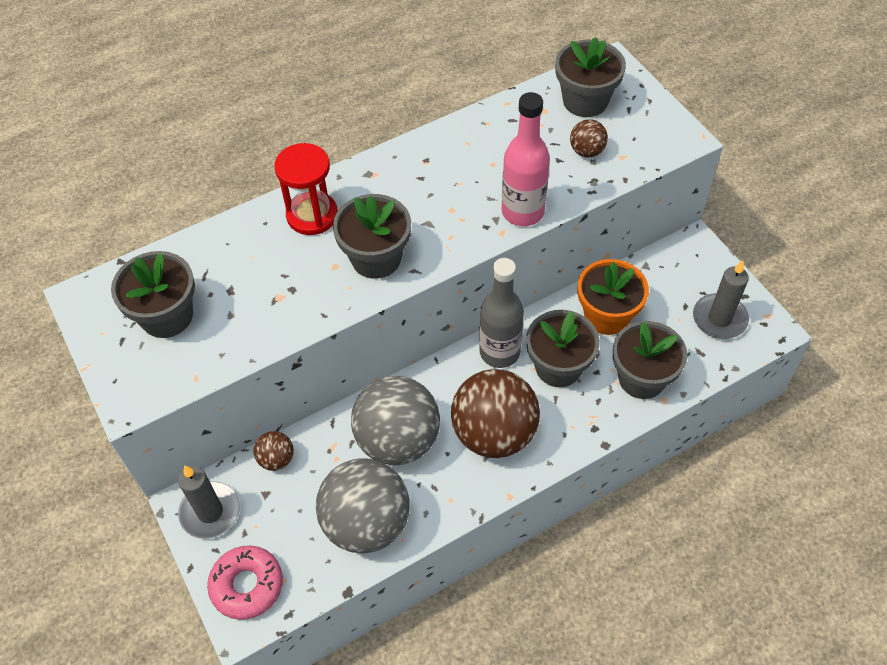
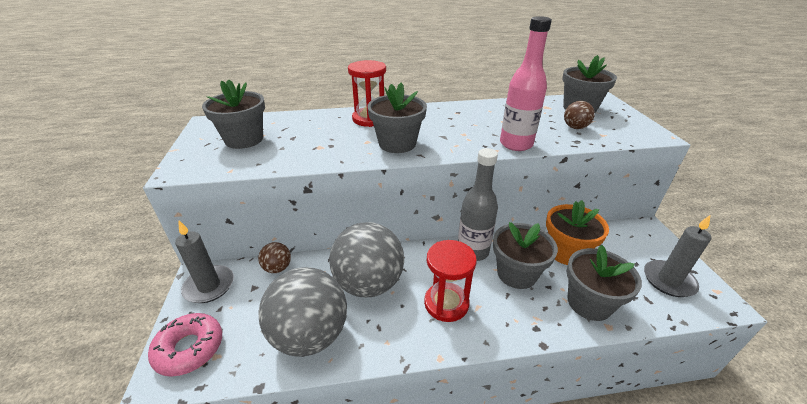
camera: 20 degrees right, 20 degrees down
brown ball [451,369,540,458] -> red hourglass [424,240,477,322]

